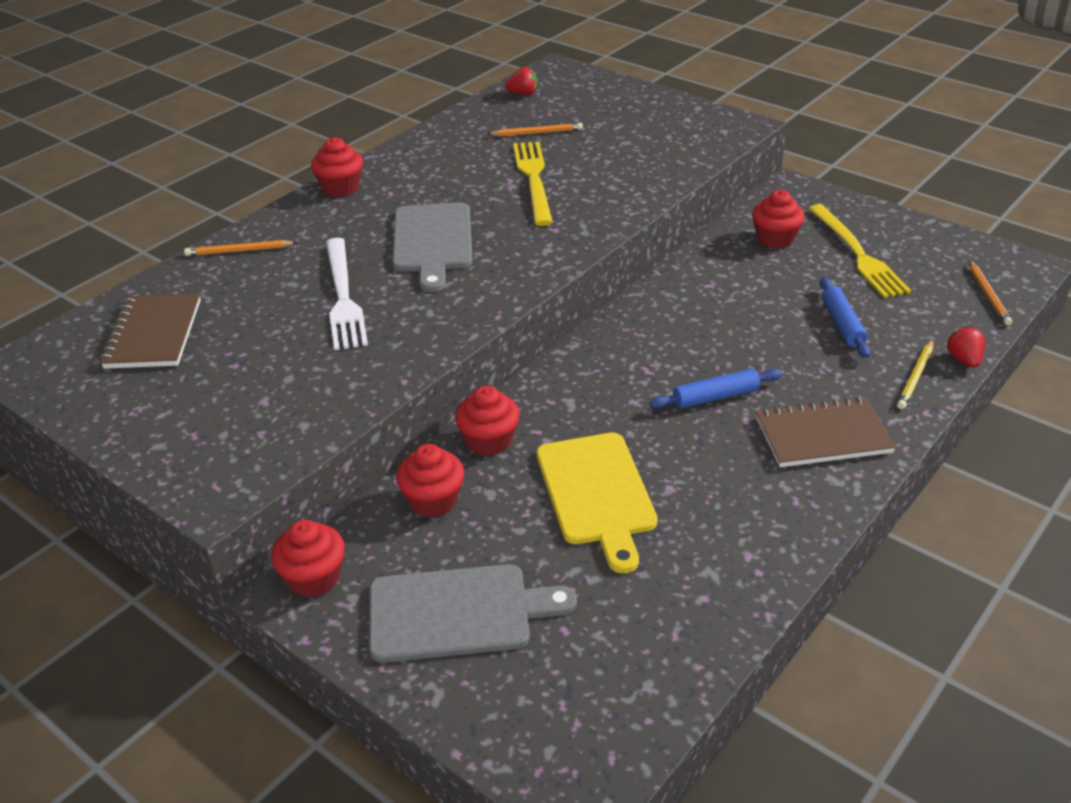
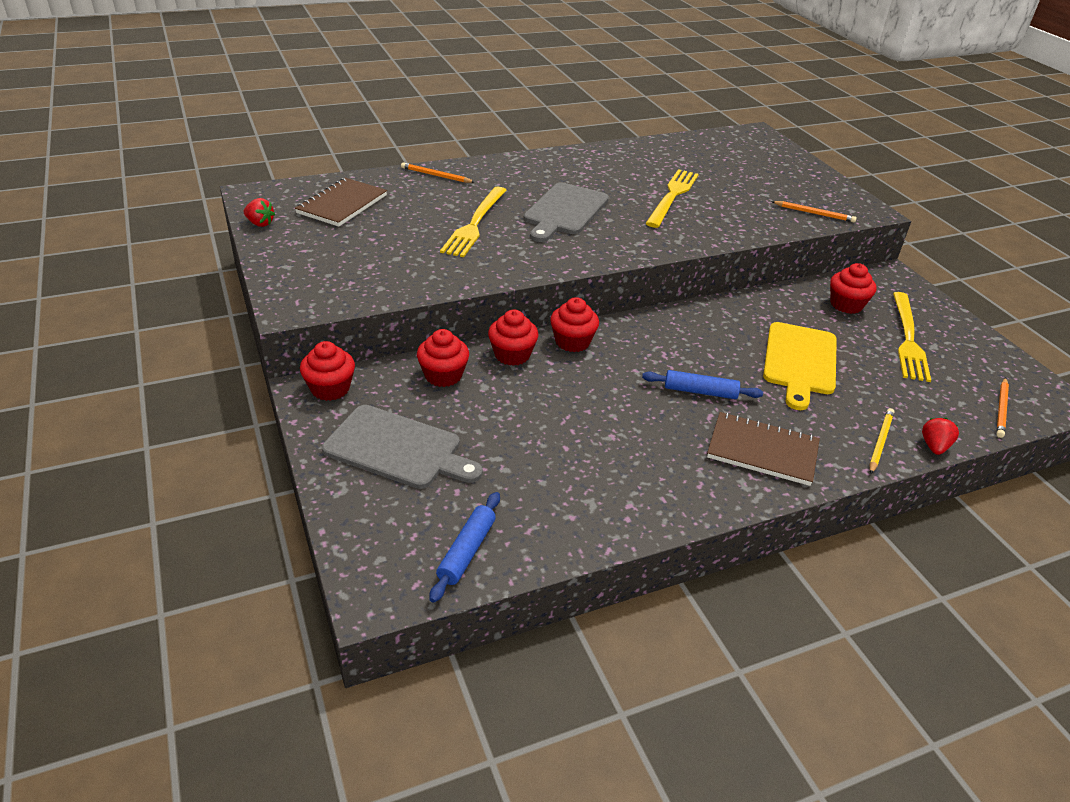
camera: 25 degrees right, 0 degrees up
red cupcake [311,137,363,197] -> red cupcake moved to [550,297,599,352]
white fork [326,238,368,350] -> yellow fork [440,187,507,257]
orange pencil [488,123,583,136] -> orange pencil moved to [771,201,857,222]
red strawberry [505,67,537,95] -> red strawberry moved to [244,198,275,227]
yellow cutting board [537,432,658,573] -> yellow cutting board moved to [763,322,837,410]
blue rolling pin [820,277,870,358] -> blue rolling pin moved to [429,492,500,603]
yellow pencil [897,339,934,409] -> yellow pencil turned 150 degrees clockwise [870,408,894,474]

